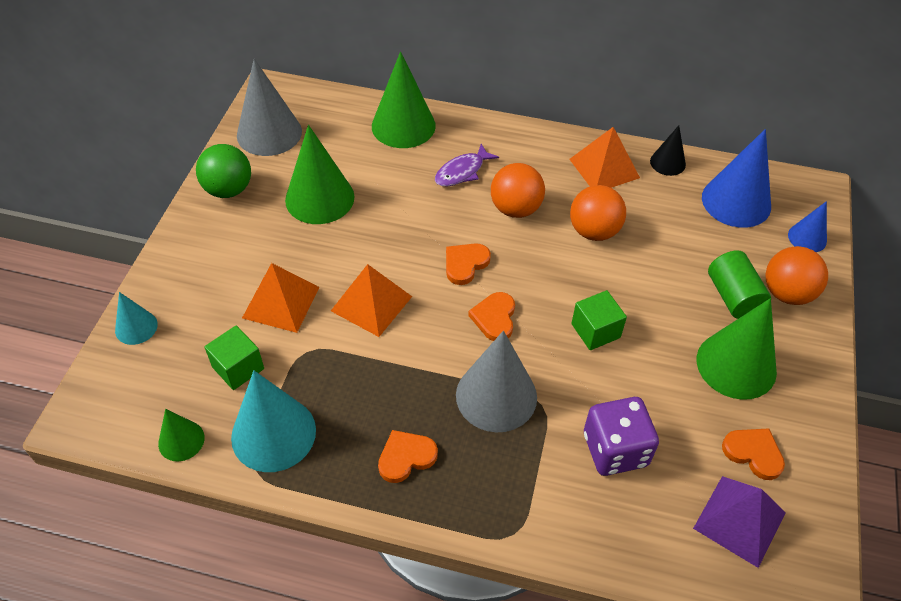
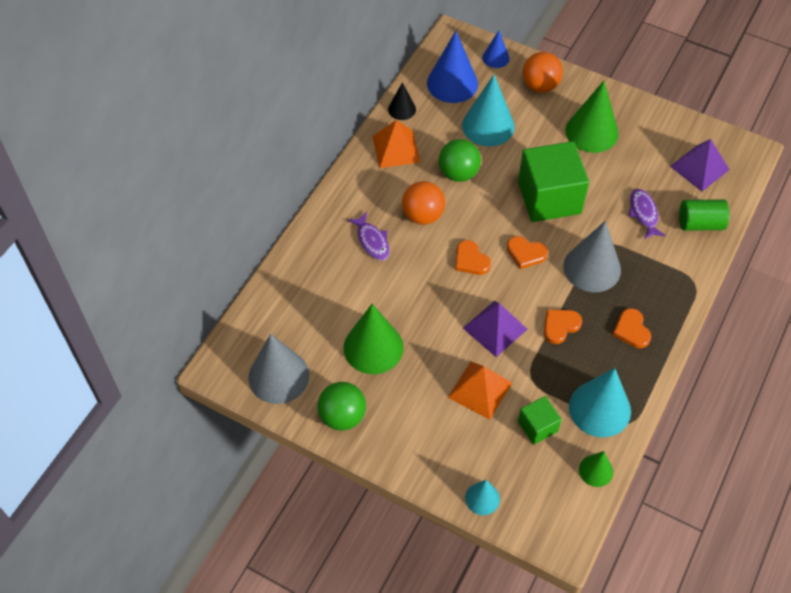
camera: 75 degrees left, 5 degrees up
orange pyramid [331,264,412,337] -> purple pyramid [463,301,527,357]
green cone [372,51,436,148] -> none
orange ball [570,185,626,241] -> green ball [439,139,481,182]
green cube [571,290,627,350] -> green cube [518,141,589,222], size x2.00
purple dice [584,397,659,476] -> purple fish [628,189,666,239]
green cylinder [708,250,771,319] -> green cylinder moved to [679,199,729,231]
orange heart [722,428,785,480] -> orange heart moved to [544,309,582,344]
none -> turquoise cone [462,75,515,146]

